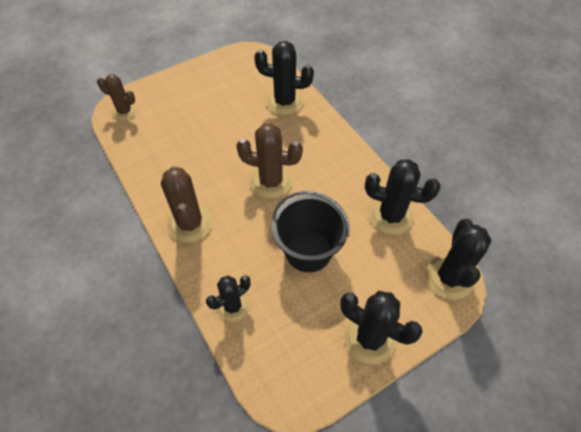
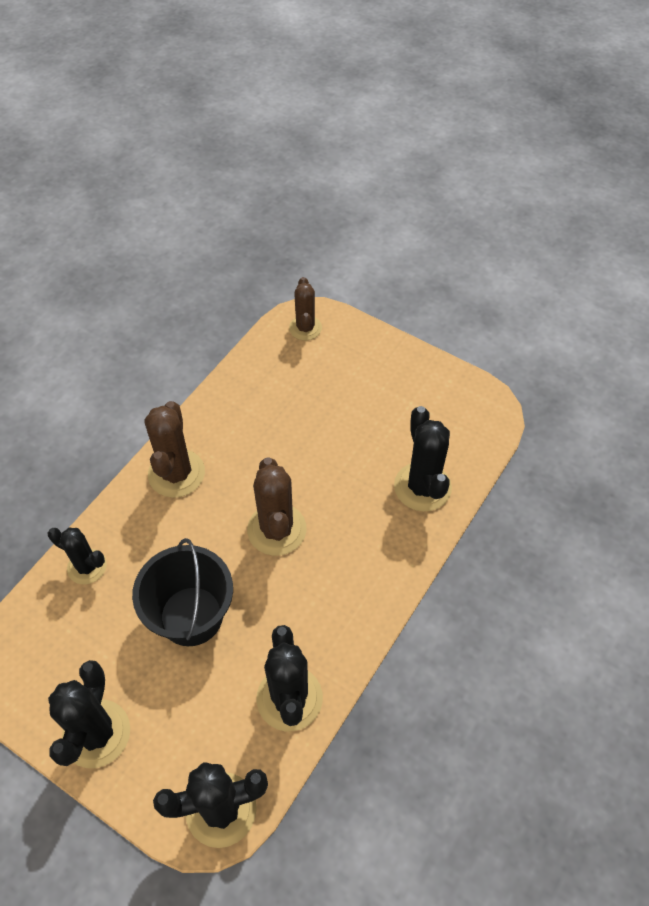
camera: 65 degrees right, 0 degrees up
brown cactus [161,166,213,243] -> brown cactus turned 45 degrees counterclockwise [144,401,205,498]

